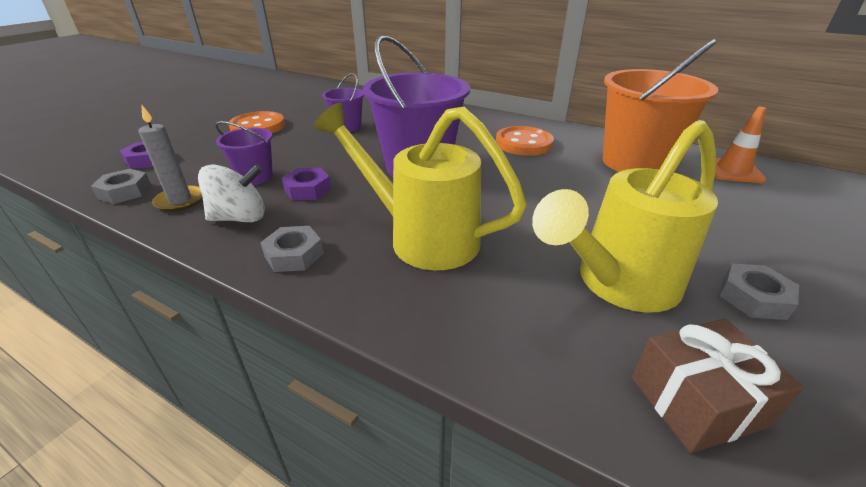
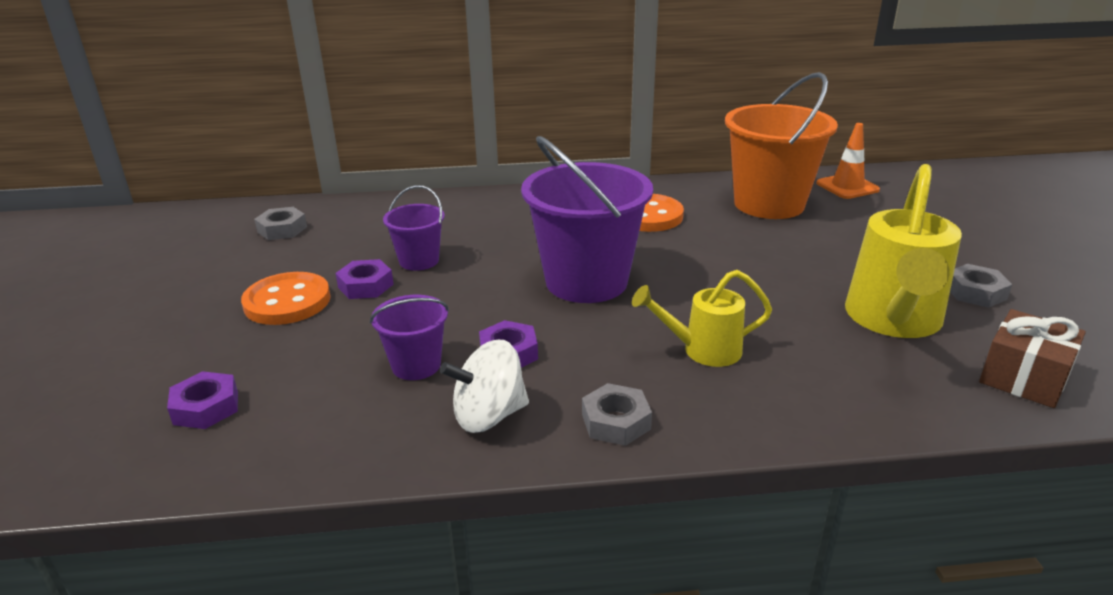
camera: 35 degrees left, 5 degrees down
grey nut [91,169,151,204] -> grey nut moved to [254,207,307,240]
grey candle [138,105,203,212] -> none
white spinning top [198,164,265,222] -> white spinning top turned 150 degrees counterclockwise [440,340,529,433]
yellow watering can [313,103,527,270] -> yellow watering can [632,270,772,367], size x0.57
none -> purple nut [335,259,394,299]

